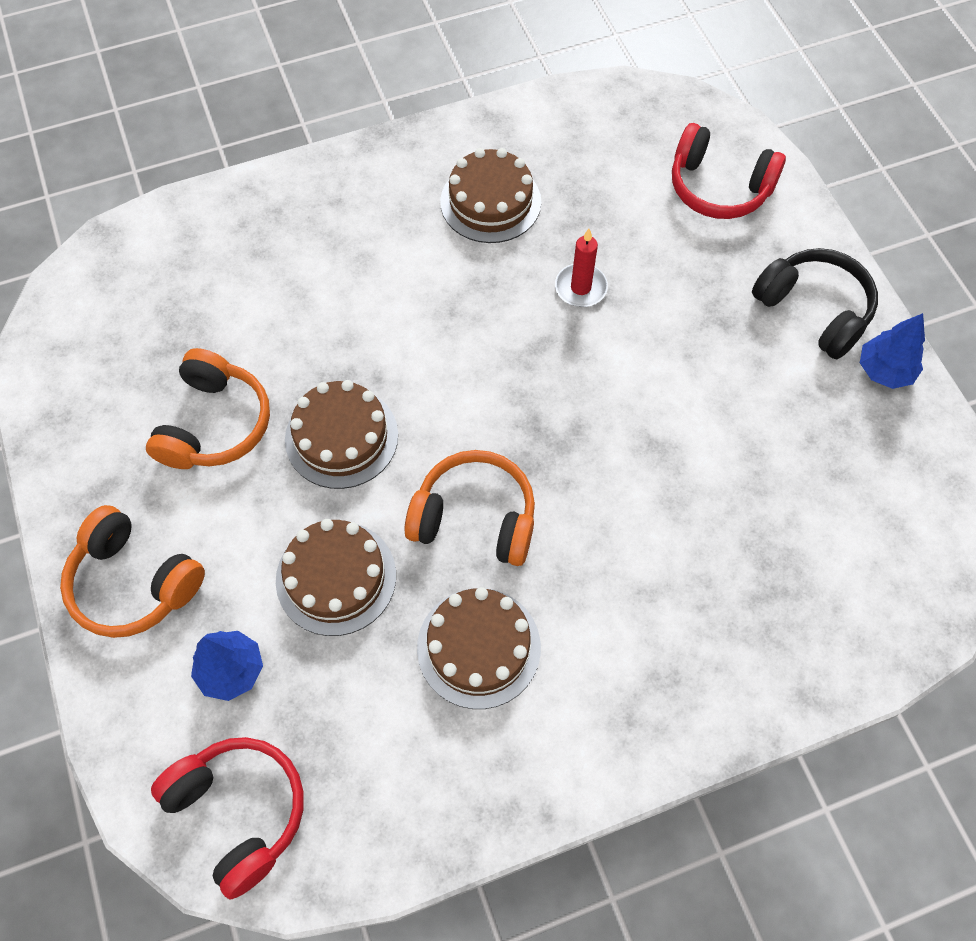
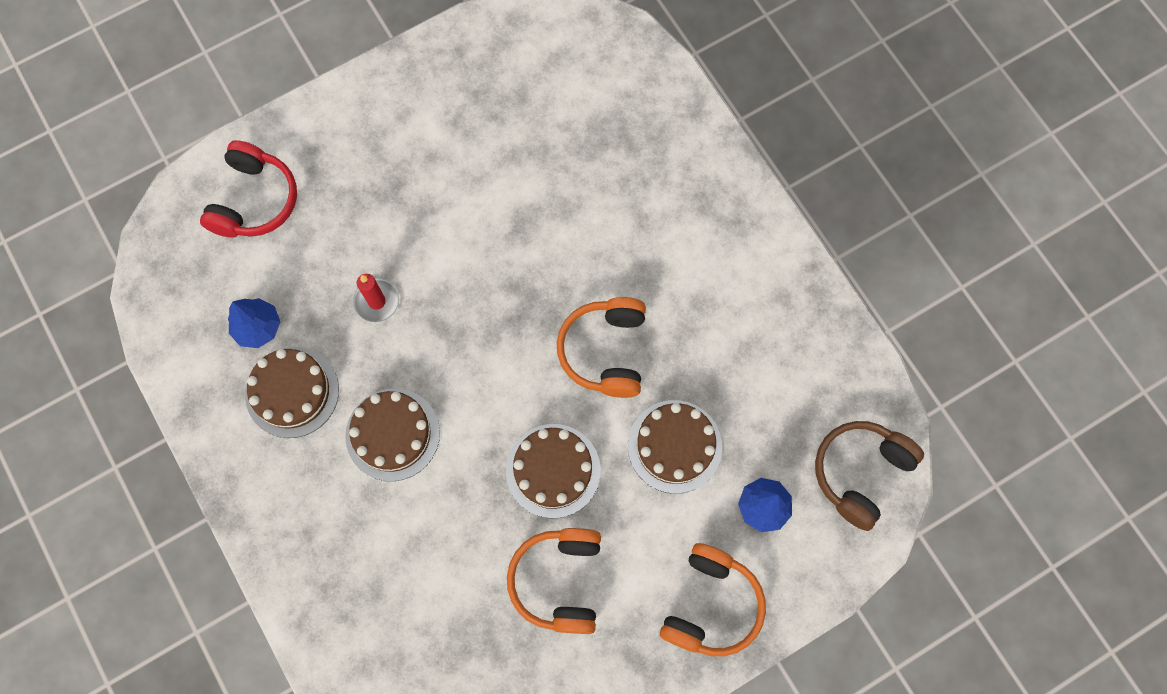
camera: 100 degrees left, 10 degrees up
orange headphones [146,348,270,469] -> orange headphones turned 90 degrees counterclockwise [507,528,601,634]
red headphones [151,737,304,899] -> brown headphones [815,421,924,531]
brown cake [417,587,541,709] -> brown cake moved to [345,388,440,481]
black headphones [752,248,878,359] -> none
blue tree [860,313,925,389] -> blue tree moved to [228,298,280,348]

